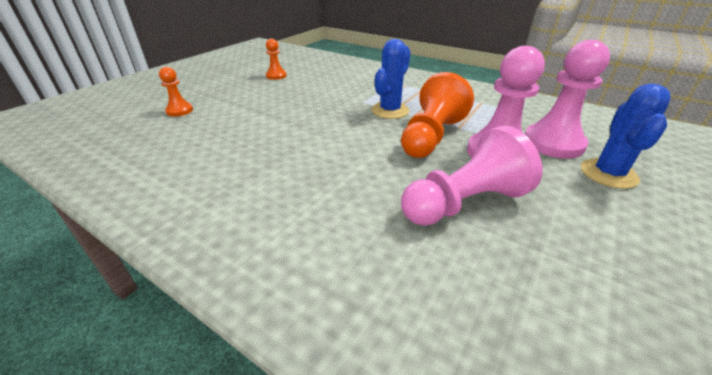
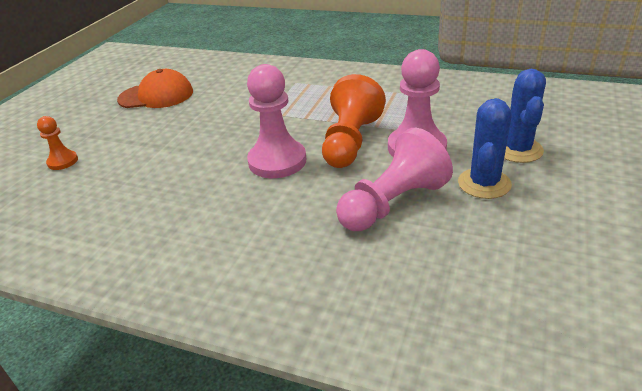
camera: 10 degrees left, 0 degrees up
orange pawn [266,39,287,80] -> orange cap [117,69,193,108]
blue cactus [371,39,411,119] -> blue cactus moved to [458,98,512,199]
pink pawn [525,40,610,158] -> pink pawn moved to [247,64,306,178]

